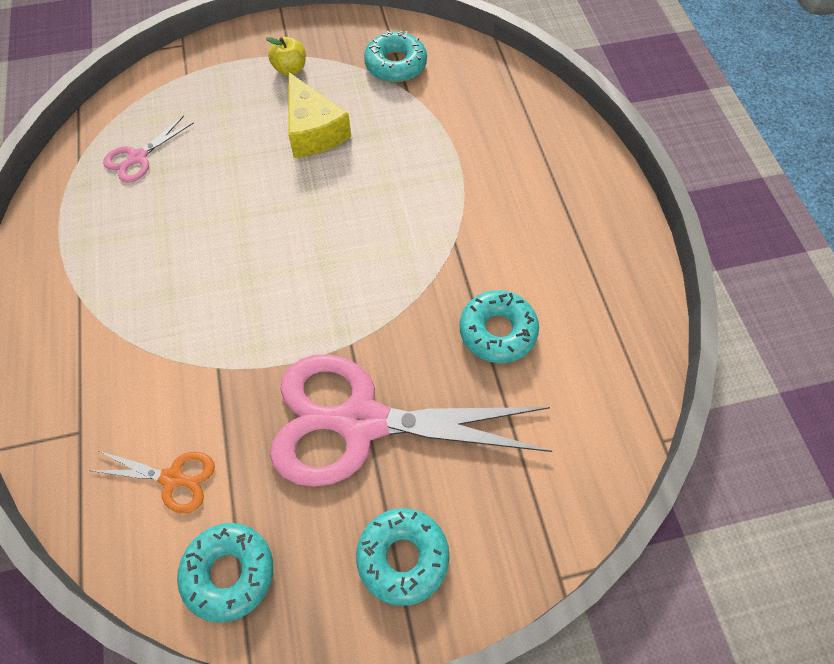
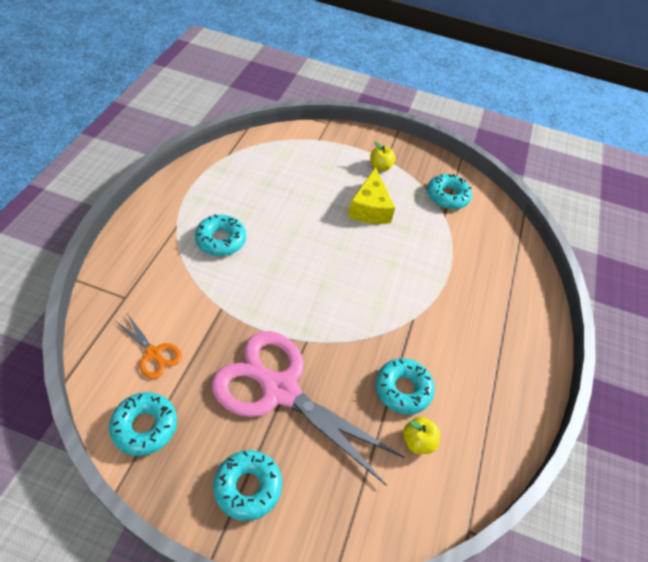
camera: 25 degrees right, 10 degrees down
pink scissors [103,116,194,183] -> none
none -> turquoise donut [195,214,246,256]
none -> yellow apple [403,417,440,454]

